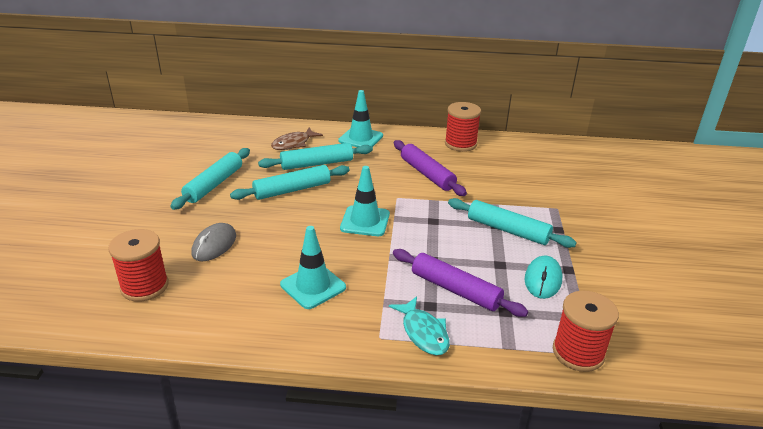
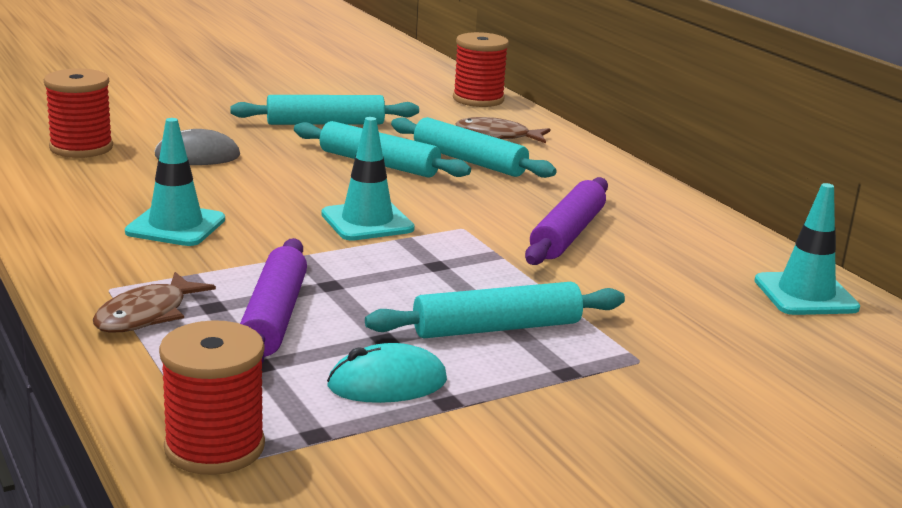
camera: 55 degrees right, 10 degrees down
turquoise traffic cone [338,90,383,147] -> turquoise traffic cone moved to [754,183,860,315]
turquoise fish [389,296,450,355] -> brown fish [93,272,216,333]
red spool [445,102,481,152] -> red spool moved to [453,32,509,107]
turquoise rolling pin [448,198,577,248] -> turquoise rolling pin turned 75 degrees clockwise [365,282,625,338]

